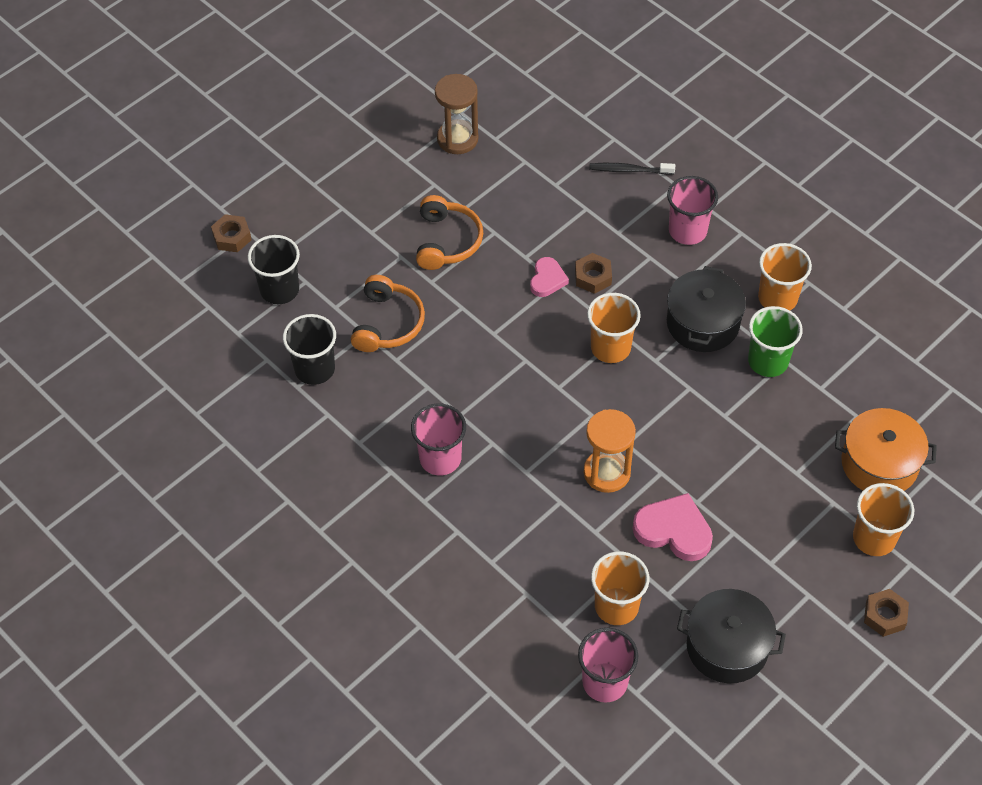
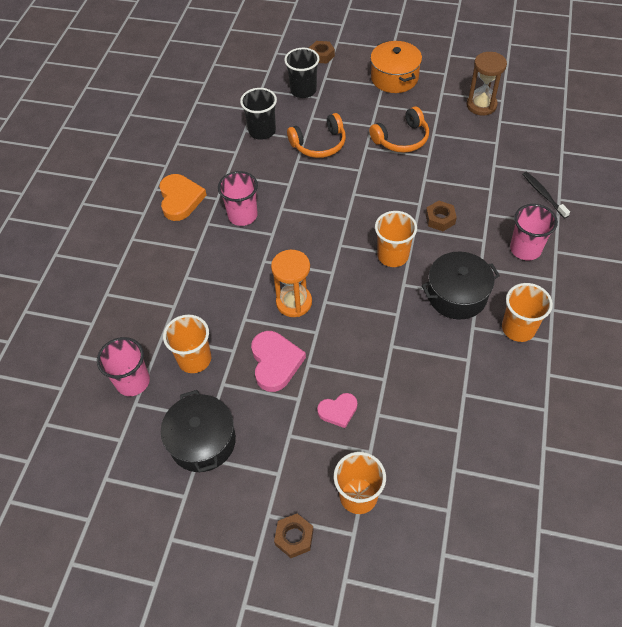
camera: 60 degrees right, 0 degrees up
pink heart [530,257,569,297] -> pink heart moved to [317,393,357,428]
green cup [748,306,803,377] -> none
orange pot [835,408,937,491] -> orange pot moved to [370,41,422,93]
none -> orange heart [159,174,207,221]

